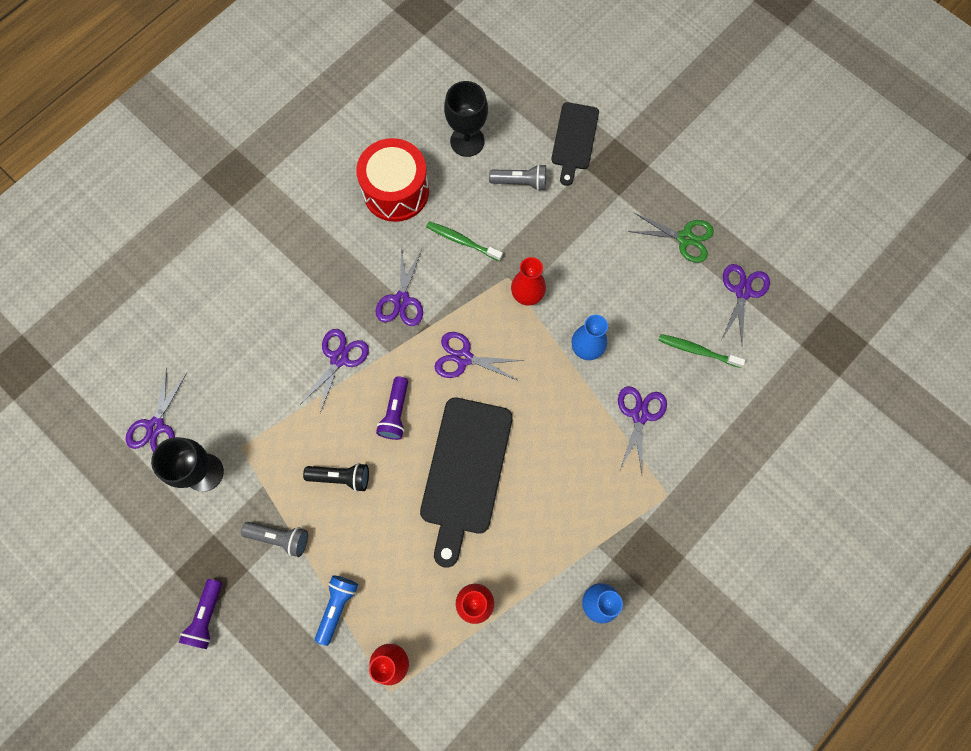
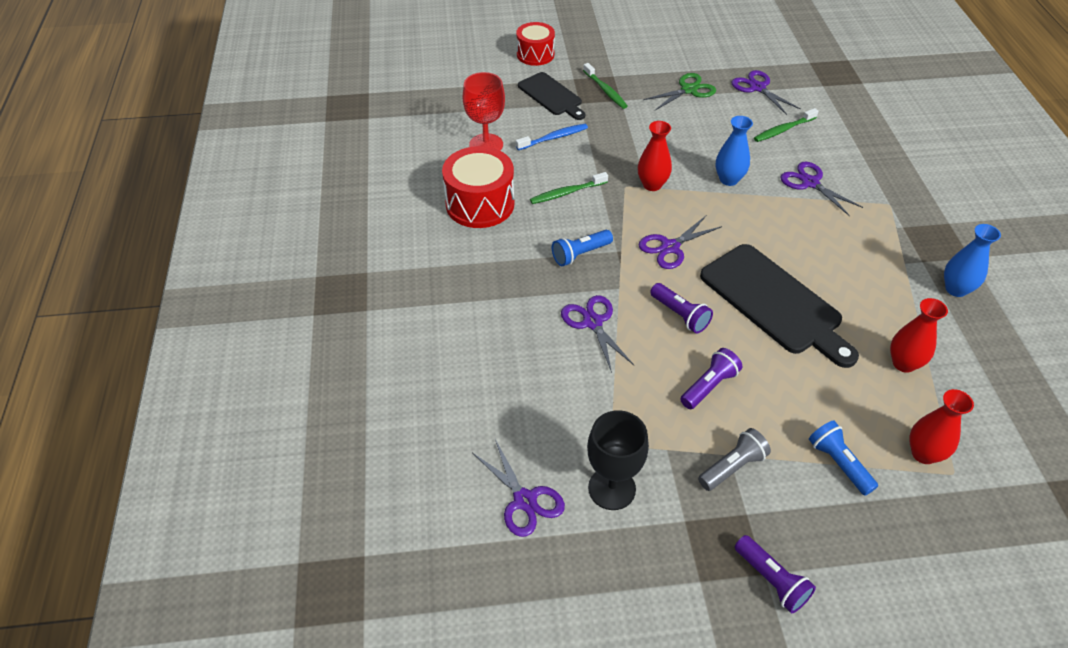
camera: 50 degrees left, 25 degrees down
black flashlight [303,463,369,492] -> purple flashlight [680,348,742,409]
purple scissors [376,246,423,326] -> blue flashlight [552,230,613,266]
black goblet [444,81,488,157] -> red goblet [463,72,505,151]
grey flashlight [489,164,546,191] -> blue toothbrush [516,124,588,150]
none -> red drum [516,22,555,66]
none -> green toothbrush [583,63,628,109]

